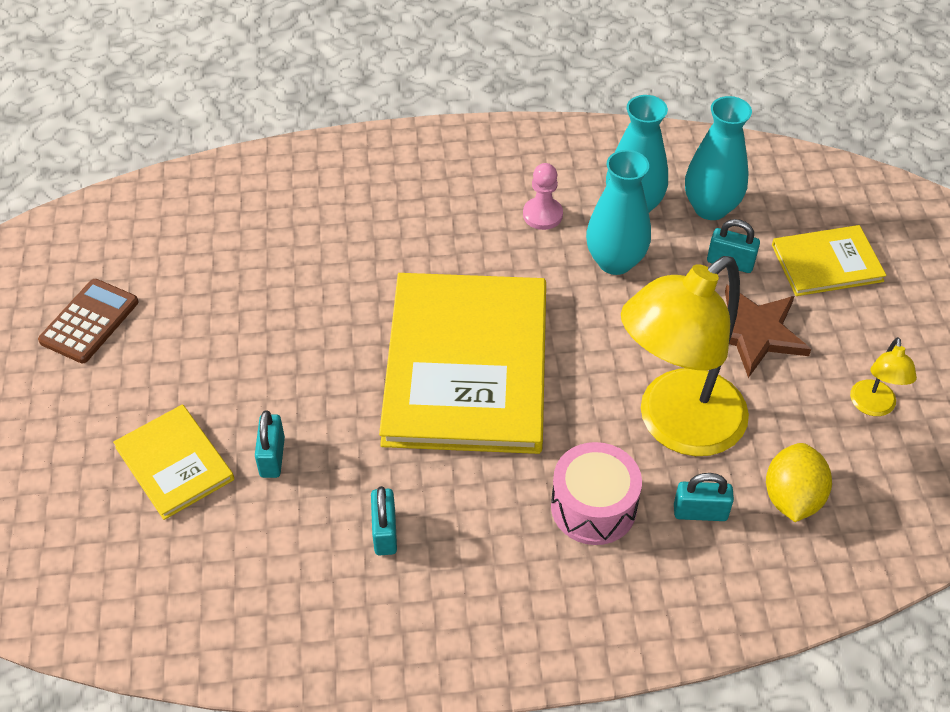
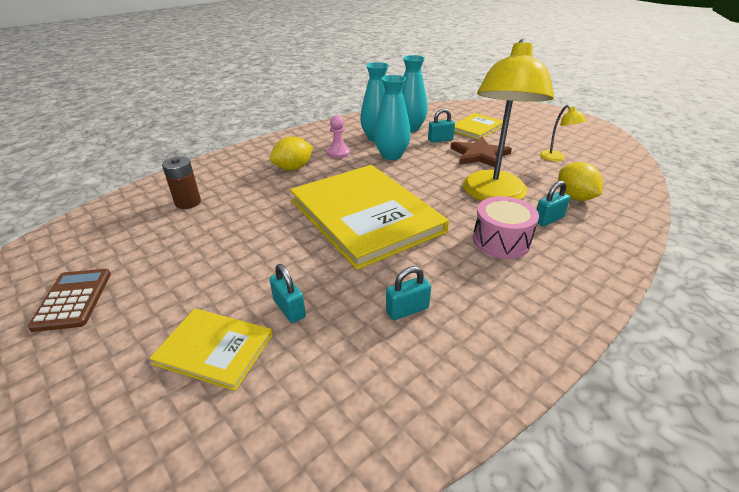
camera: 35 degrees left, 15 degrees down
turquoise padlock [371,486,397,555] -> turquoise padlock turned 75 degrees counterclockwise [386,266,431,320]
none -> brown battery [162,156,201,209]
none -> yellow lemon [270,136,313,171]

